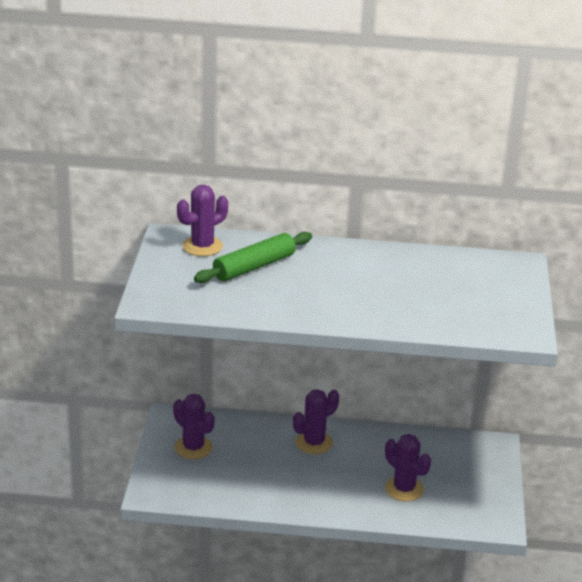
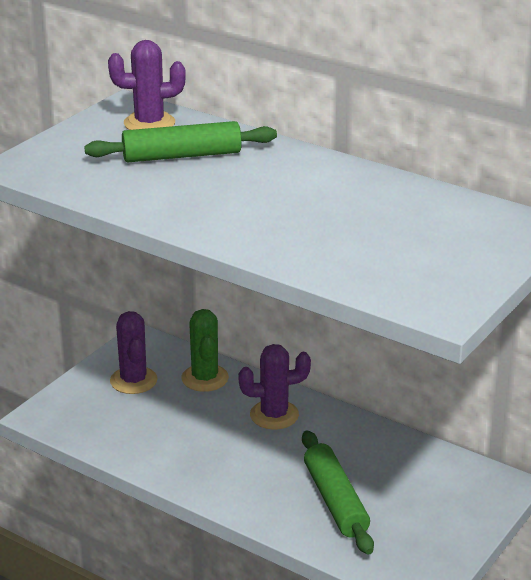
camera: 30 degrees right, 0 degrees up
purple cactus [385,434,431,501] -> green rolling pin [302,430,374,555]
none -> green cactus [182,309,229,392]

